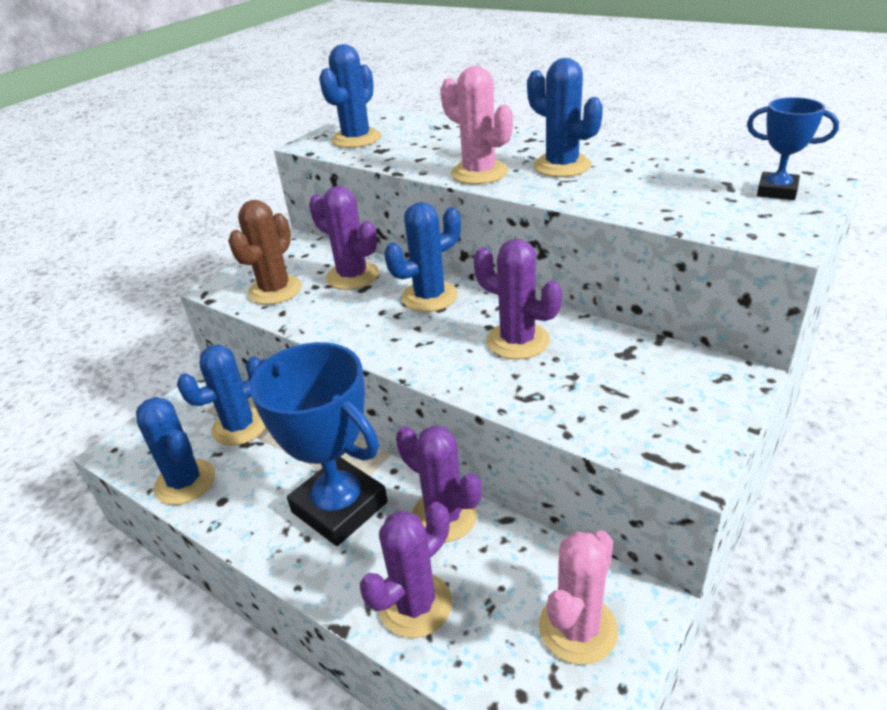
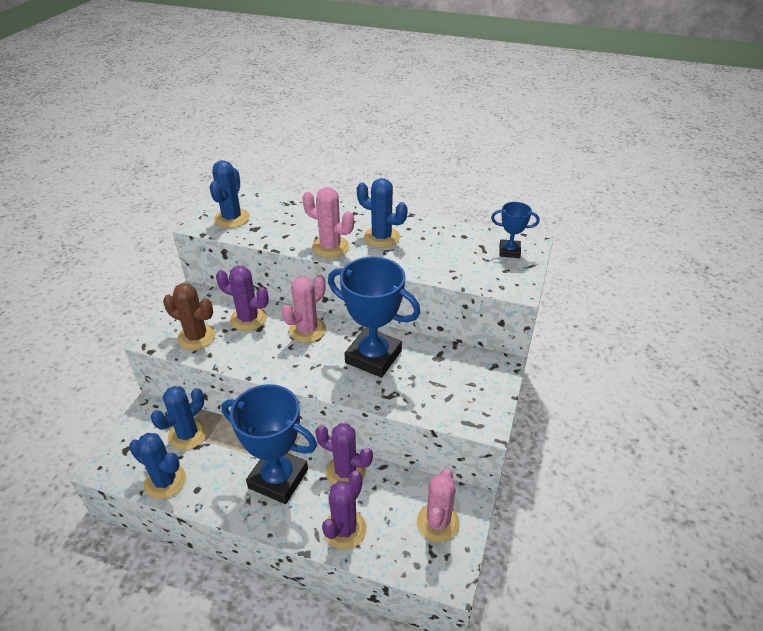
camera: 20 degrees left, 5 degrees up
brown cactus [228,200,302,305] -> brown cactus turned 75 degrees counterclockwise [163,283,216,350]
blue cactus [384,202,461,312] -> pink cactus [281,275,326,343]
purple cactus [473,239,562,360] -> blue trophy [328,257,421,378]

